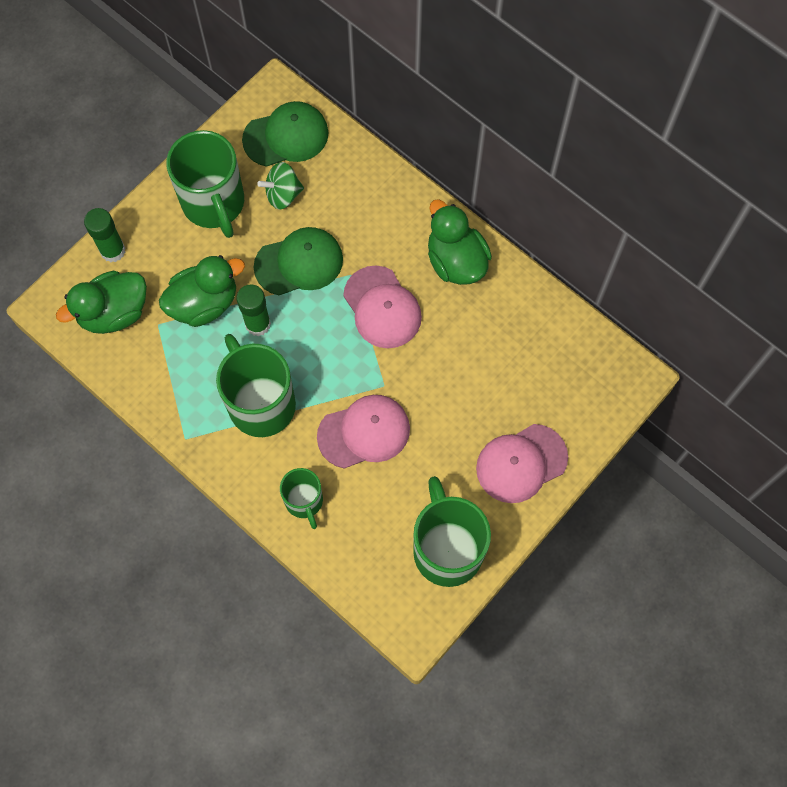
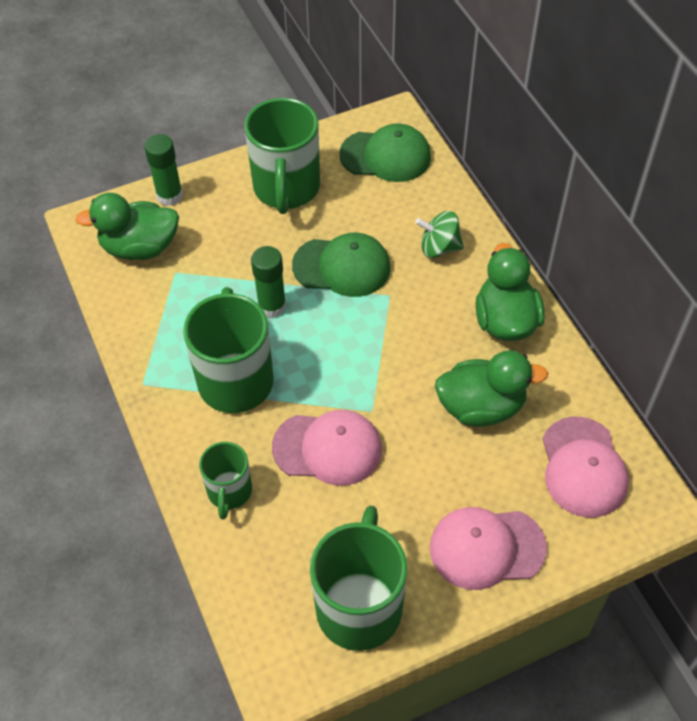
camera: 25 degrees right, 15 degrees down
green duck [159,255,245,327] -> green duck moved to [435,350,548,427]
green spinning top [258,162,304,209] -> green spinning top moved to [416,211,464,258]
pink cap [343,266,422,348] -> pink cap moved to [543,417,629,518]

